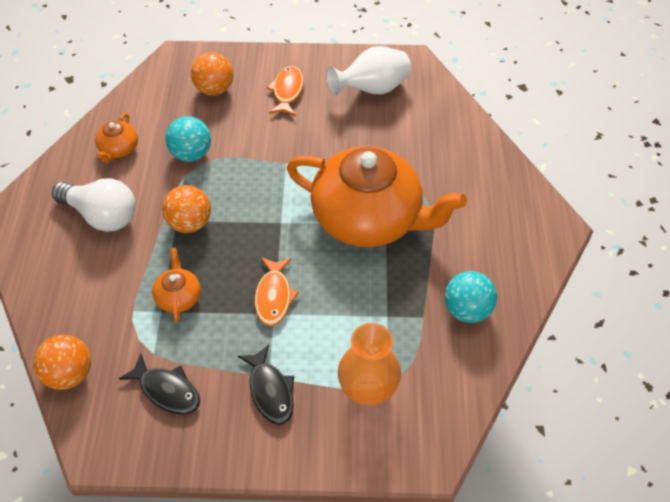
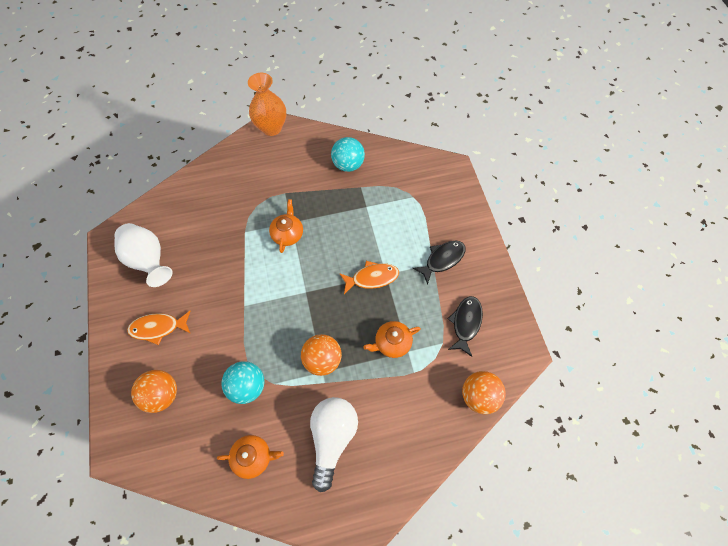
camera: 105 degrees left, 10 degrees up
orange teapot [287,146,467,247] -> orange teapot [269,199,303,253], size x0.41
orange vase [338,323,401,406] -> orange vase moved to [248,73,286,136]

